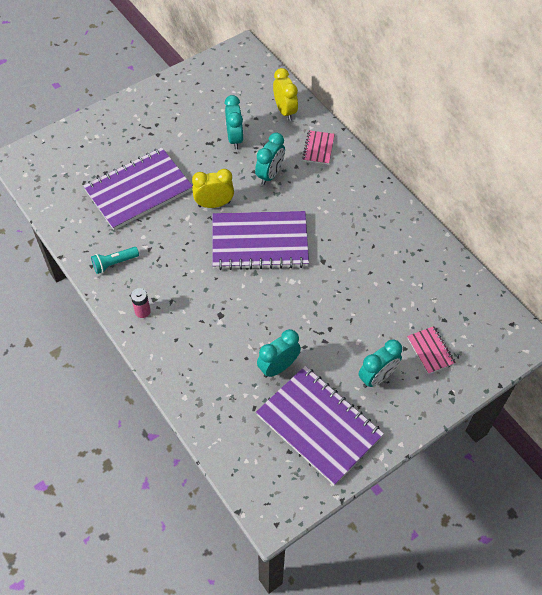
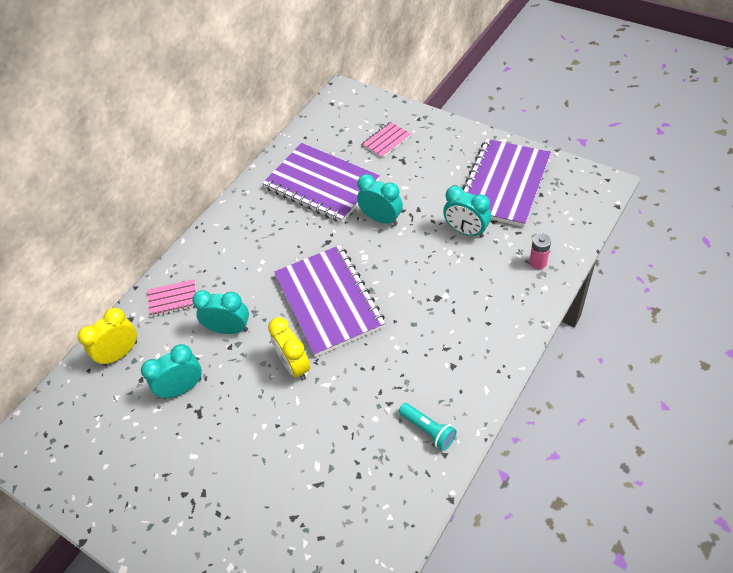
camera: 105 degrees left, 5 degrees down
purple notebook [83,147,193,230] -> purple notebook moved to [263,143,380,223]
pink battery [131,288,151,318] -> pink battery moved to [529,233,551,269]
turquoise clock [359,339,402,388] -> turquoise clock moved to [357,174,403,225]

